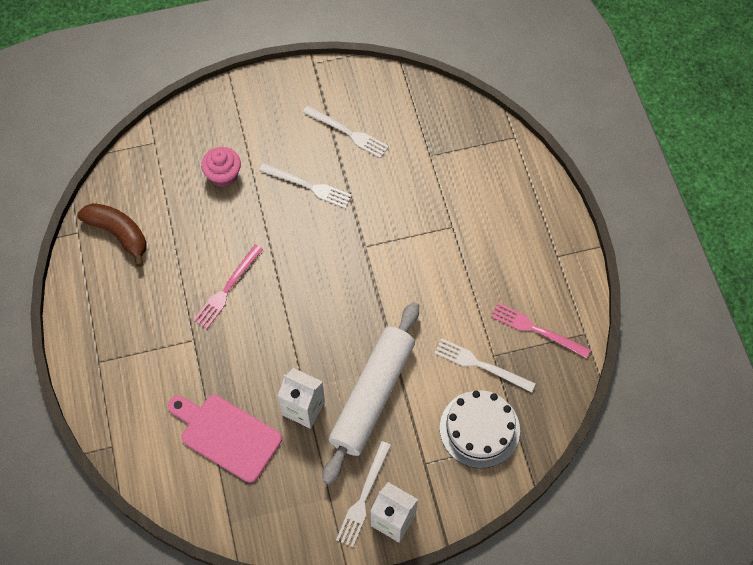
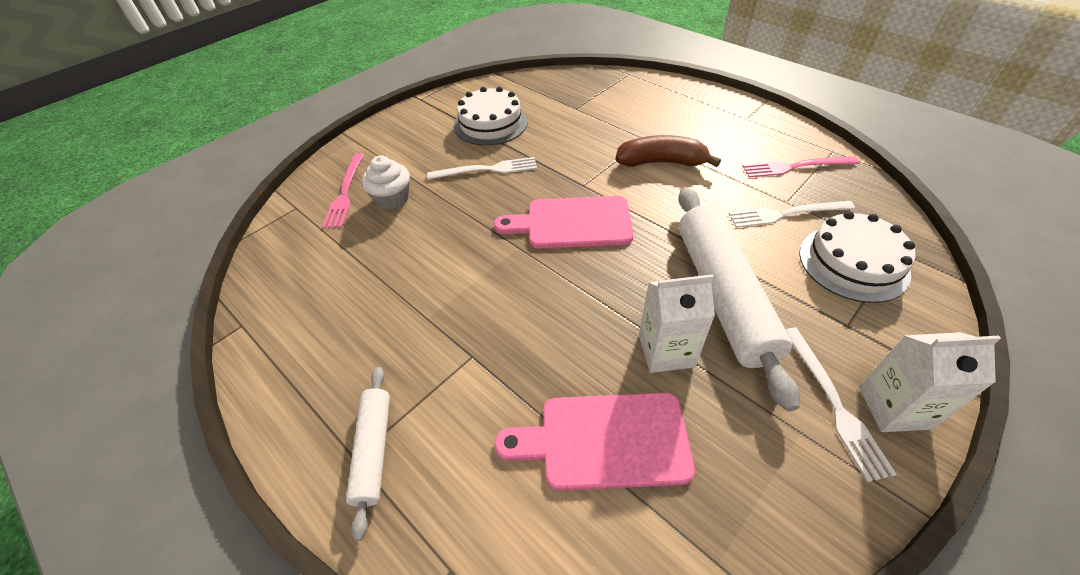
camera: 30 degrees left, 15 degrees down
brown banana [77,203,147,267] -> brown banana moved to [615,135,721,167]
pink fork [193,244,263,329] -> pink fork moved to [322,153,364,228]
pink cupcake [201,147,241,187] -> white cupcake [362,155,410,210]
white fork [303,106,389,158] -> white cake [454,87,527,146]
none -> white rolling pin [346,367,390,541]
none -> pink cutting board [494,196,633,248]

